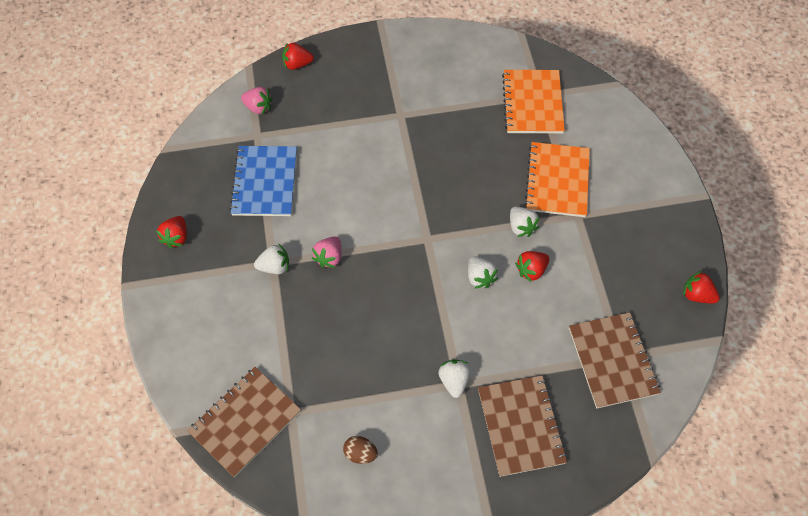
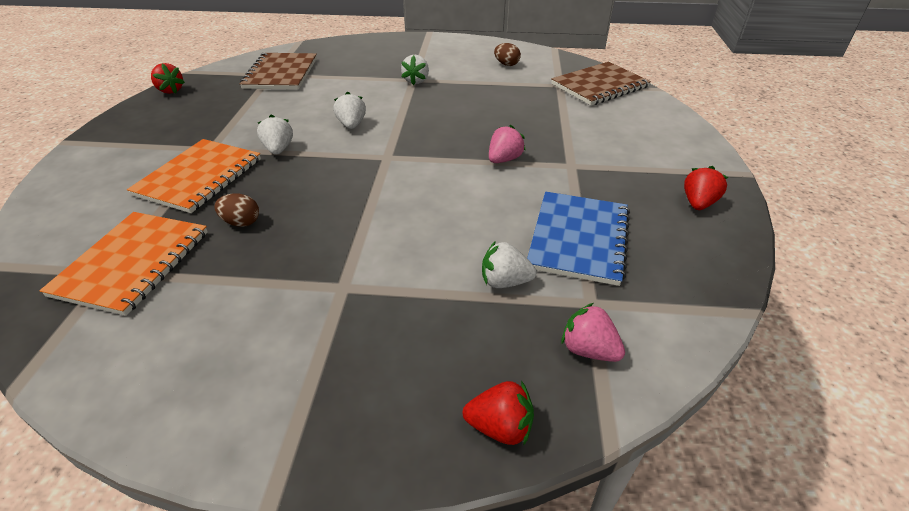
camera: 165 degrees left, 20 degrees down
white strawberry [254,243,289,274] -> white strawberry moved to [482,241,537,288]
brown notebook [478,375,567,477] -> none
red strawberry [515,251,550,282] -> none
none -> brown egg [215,193,259,227]

